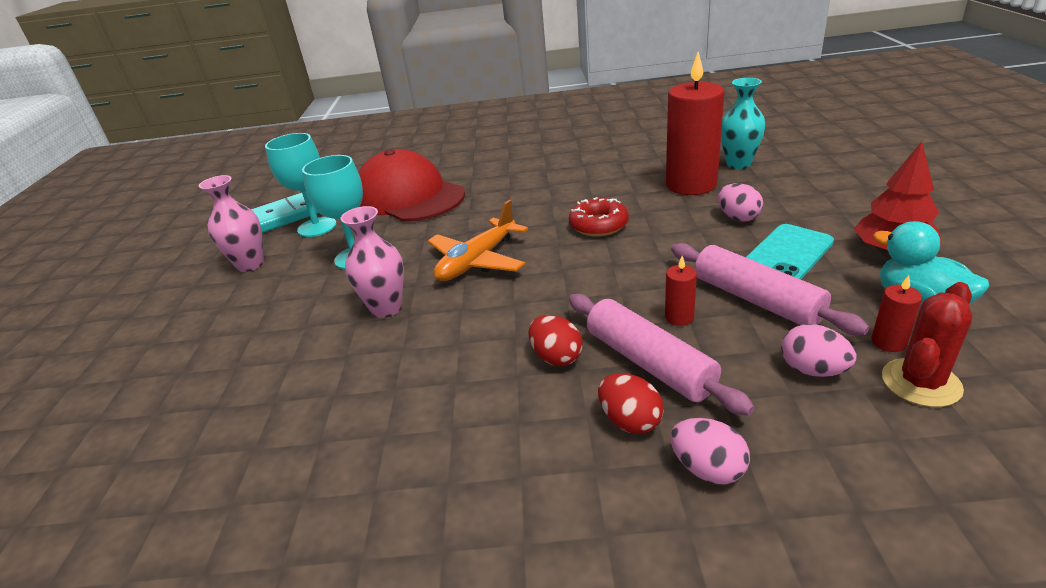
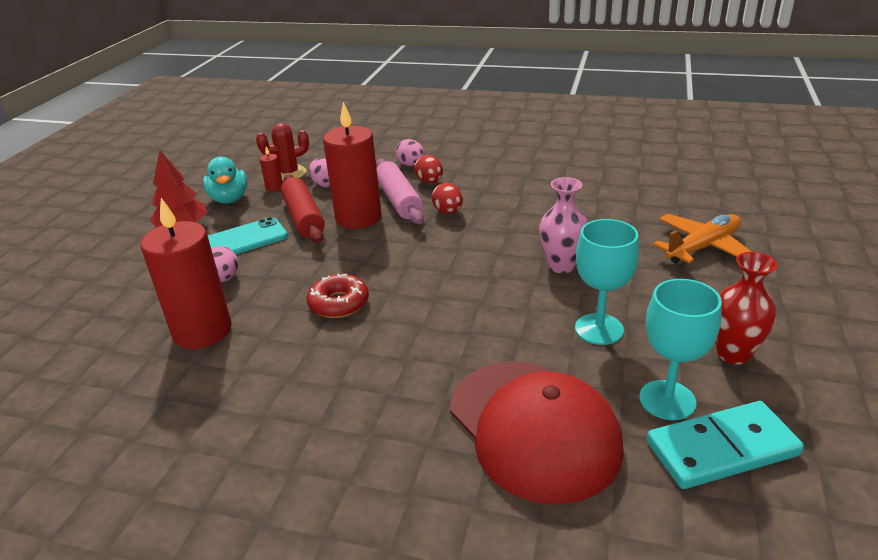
camera: 165 degrees left, 0 degrees up
pink vase [199,175,264,272] -> red vase [715,252,778,364]
orange plane [428,200,528,281] -> orange plane moved to [653,214,752,263]
red candle [665,256,697,326] -> red candle [323,102,382,229], size x2.43
pink rolling pin [671,243,869,335] -> red rolling pin [281,175,325,243]
turquoise vase [721,78,766,169] -> none

